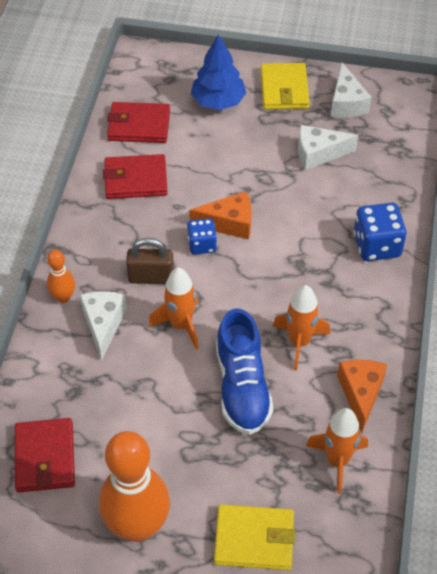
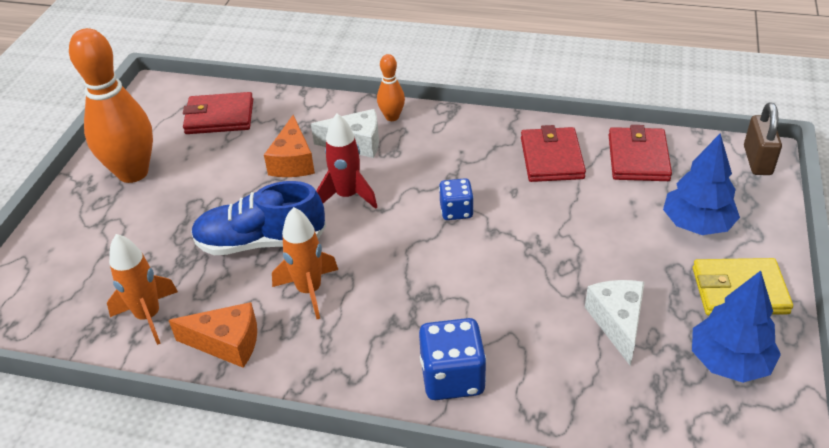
camera: 95 degrees right, 10 degrees down
brown padlock [126,238,174,284] -> brown padlock moved to [744,102,782,175]
orange rocket [149,267,199,349] -> red rocket [316,114,377,209]
orange cheese [189,191,252,240] -> orange cheese moved to [264,115,315,177]
yellow wallet [214,504,296,570] -> none
white cheese [331,63,372,118] -> blue tree [692,271,781,383]

